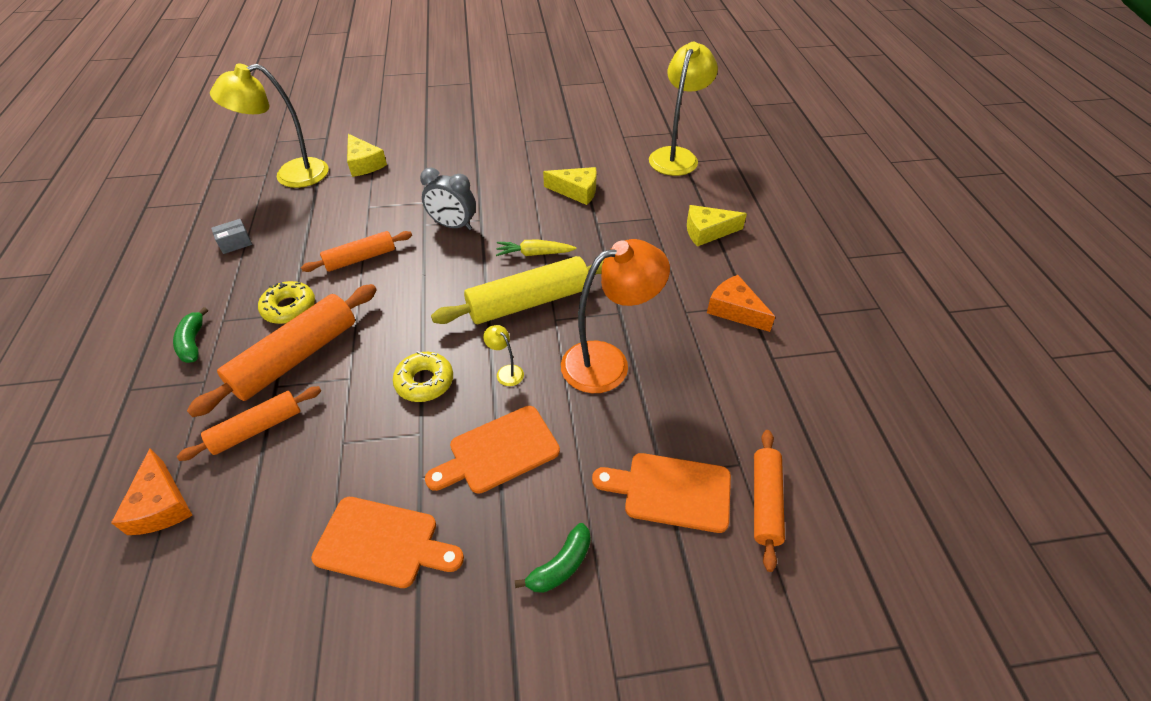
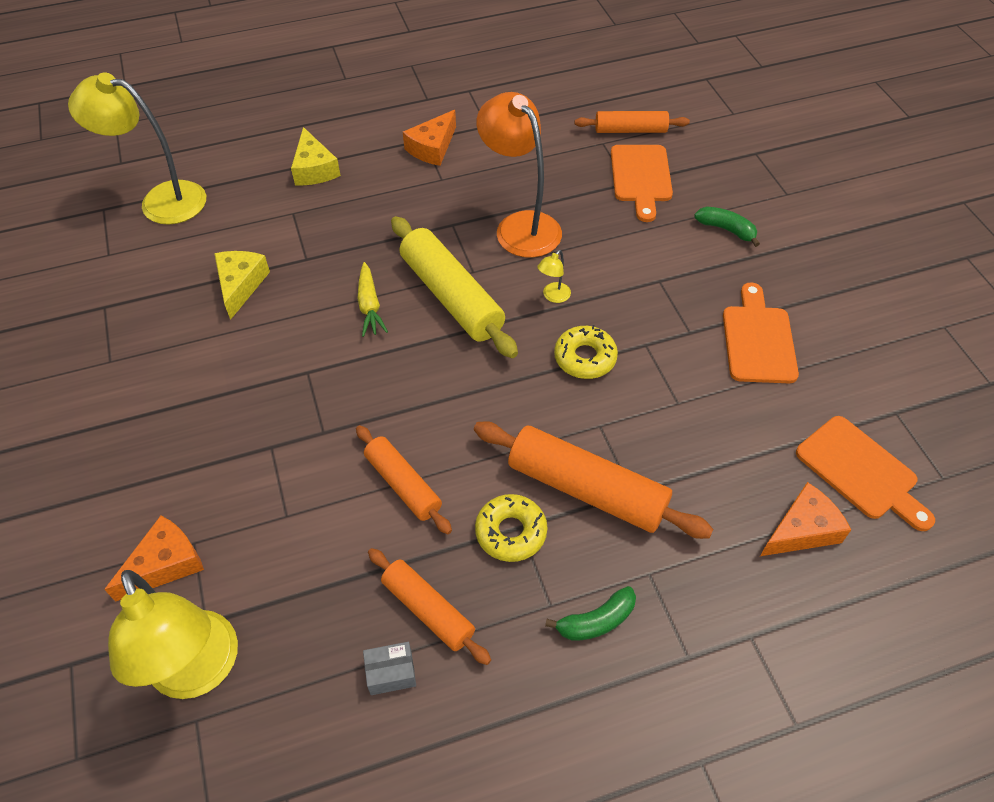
camera: 100 degrees left, 5 degrees up
orange rolling pin [177,386,321,461] -> orange rolling pin moved to [368,548,491,665]
grey box [211,219,252,254] -> grey box turned 60 degrees counterclockwise [363,642,416,695]
yellow cheese [347,134,387,177] -> orange cheese [104,516,204,602]
grey clock [420,168,476,230] -> none
orange cutting board [425,406,560,494] -> orange cutting board moved to [796,416,935,531]

